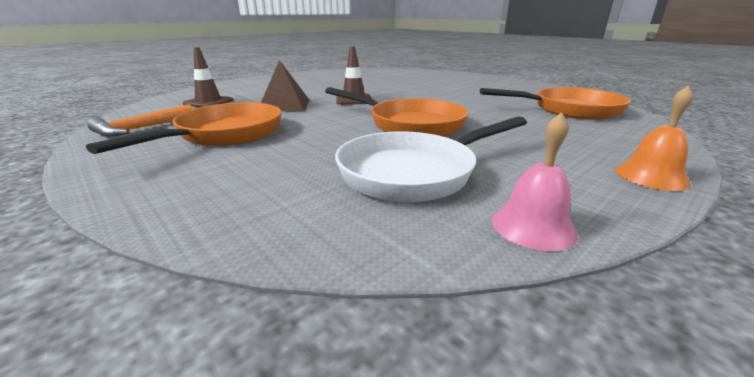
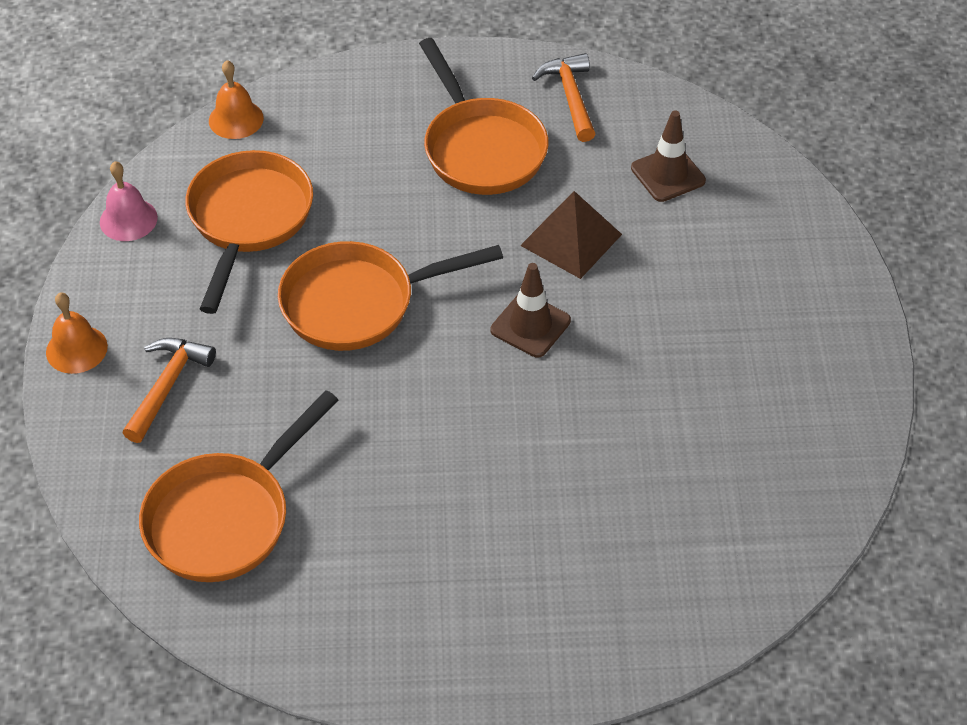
camera: 130 degrees right, 25 degrees up
white pan [335,116,527,202] -> orange pan [185,150,313,314]
none -> orange hammer [123,338,216,443]
none -> orange bell [209,60,264,139]

